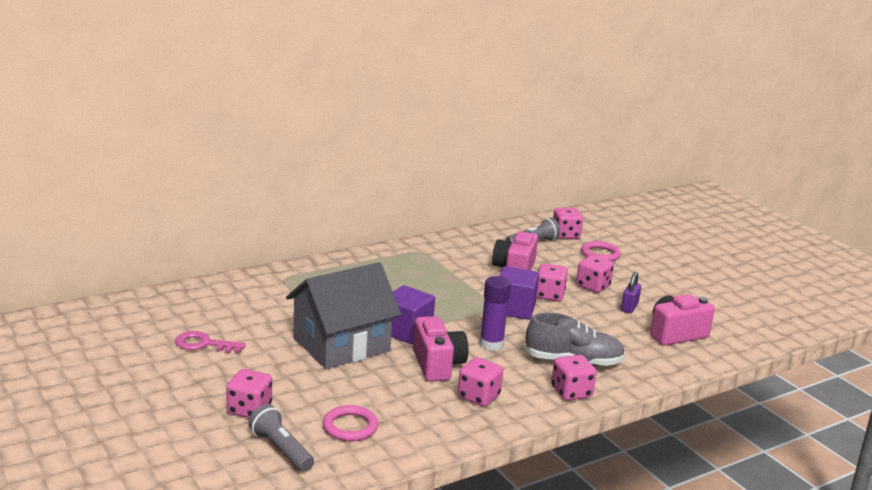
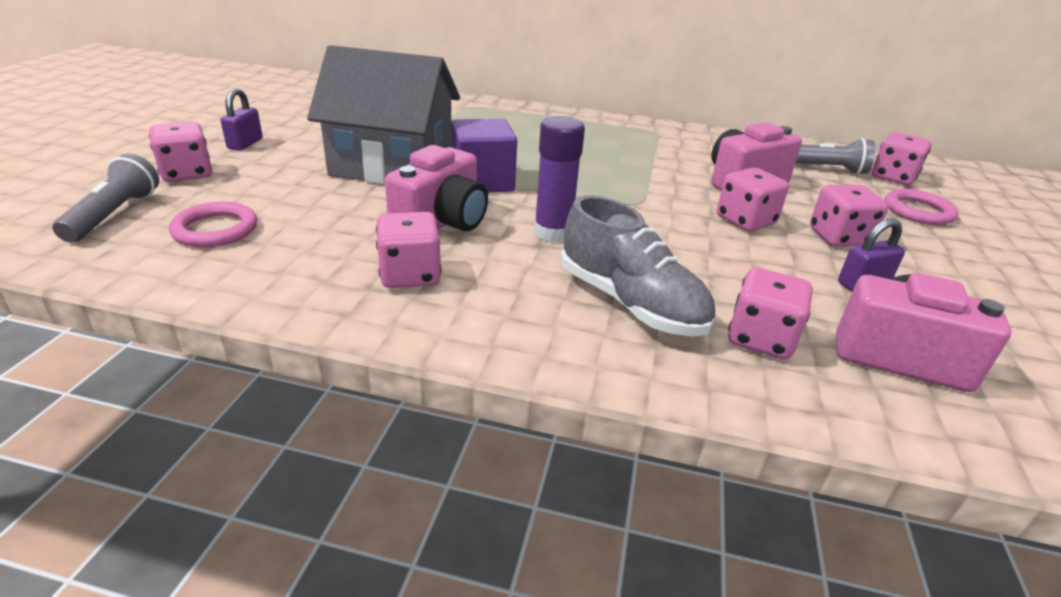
camera: 45 degrees right, 10 degrees up
pink key [175,331,246,353] -> none
purple cube [500,266,539,320] -> none
pink dice [551,355,597,401] -> pink dice moved to [728,268,813,359]
none -> purple padlock [220,88,263,151]

